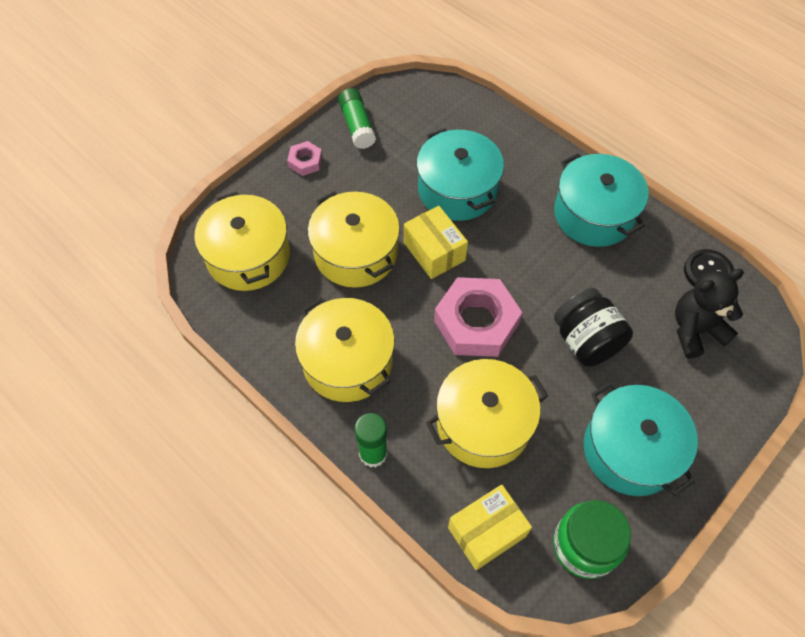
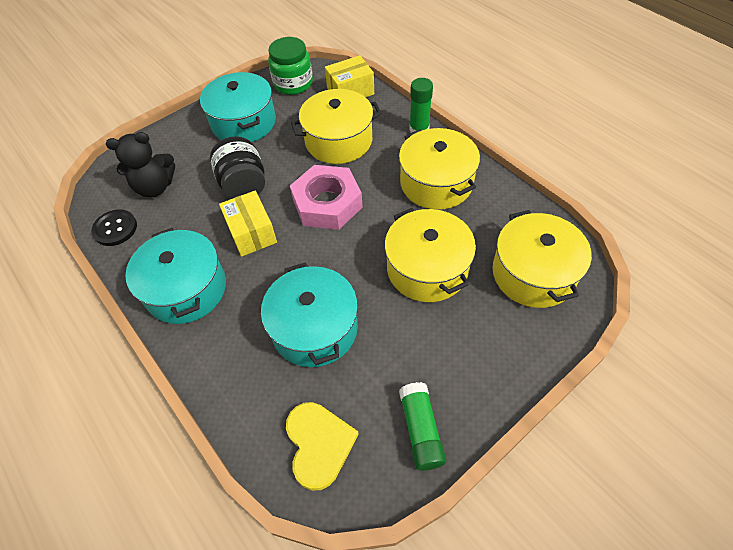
camera: 170 degrees left, 5 degrees down
pink nut [287,141,322,176] -> none
yellow box [404,206,468,279] -> yellow box moved to [219,191,277,257]
none -> yellow heart [286,402,359,491]

